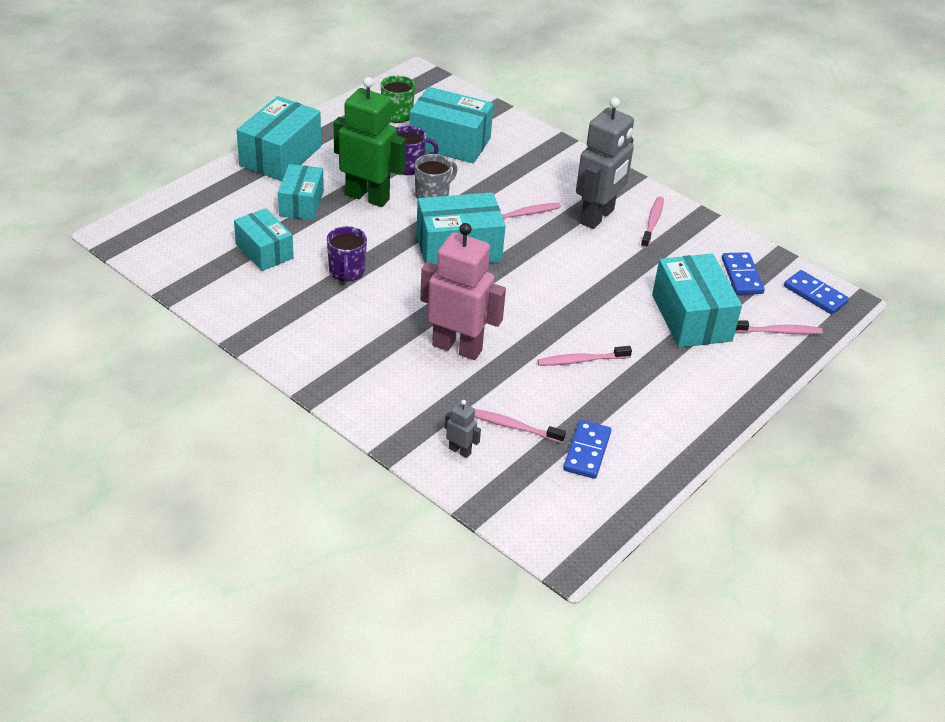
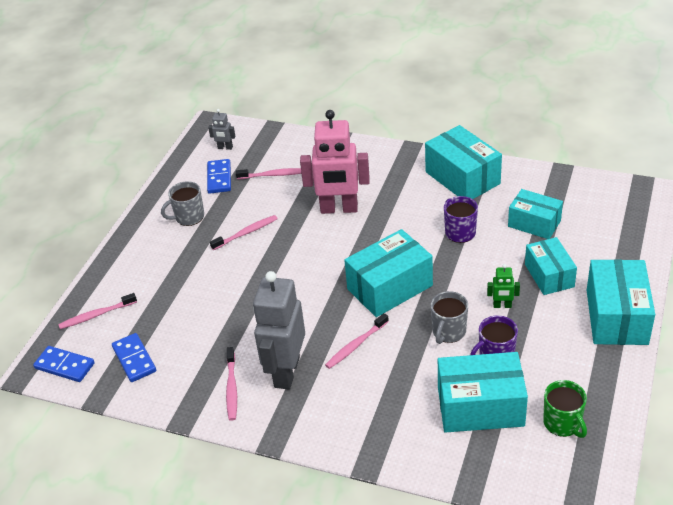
camera: 165 degrees right, 0 degrees up
green robot [334,77,406,207] -> green robot [487,264,520,308], size x0.43
grey robot [445,400,481,458] -> grey robot moved to [208,109,236,150]
turquoise box [652,253,742,348] -> turquoise box moved to [425,125,502,199]
none -> grey mug [161,181,204,226]

